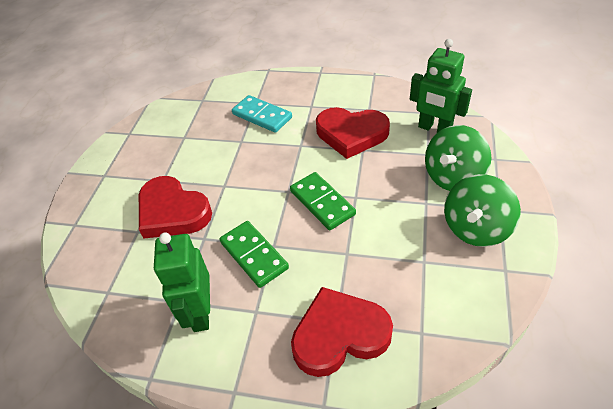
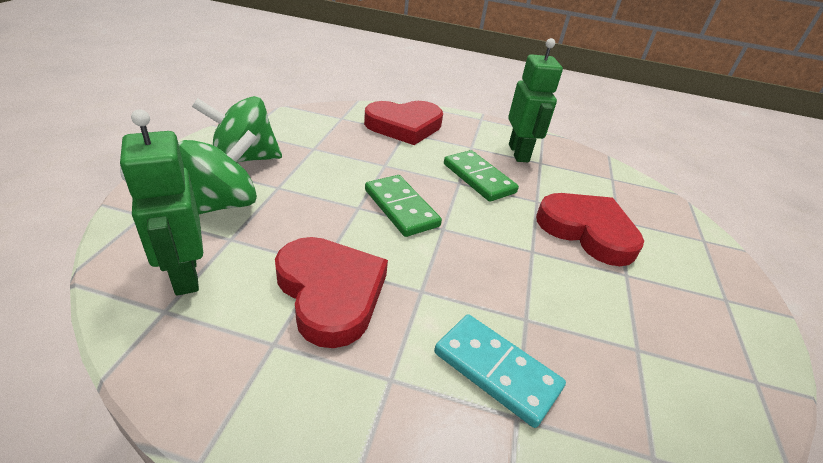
camera: 175 degrees right, 10 degrees down
red heart [316,107,390,159] -> red heart turned 45 degrees clockwise [275,237,388,348]
green robot [410,39,472,133] -> green robot turned 150 degrees counterclockwise [120,109,203,296]
green spinning top [444,174,521,247] -> green spinning top turned 135 degrees counterclockwise [192,96,282,162]

